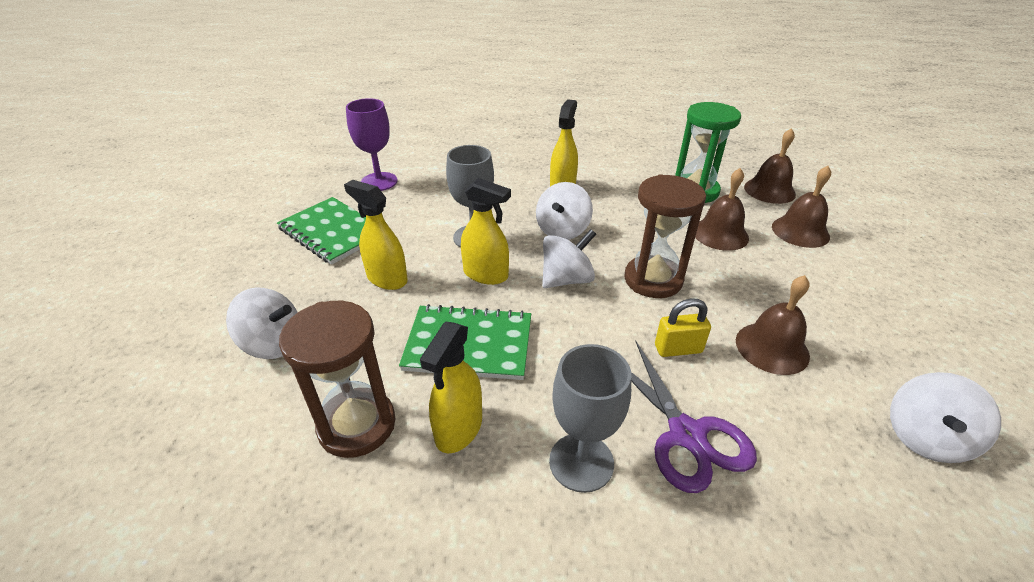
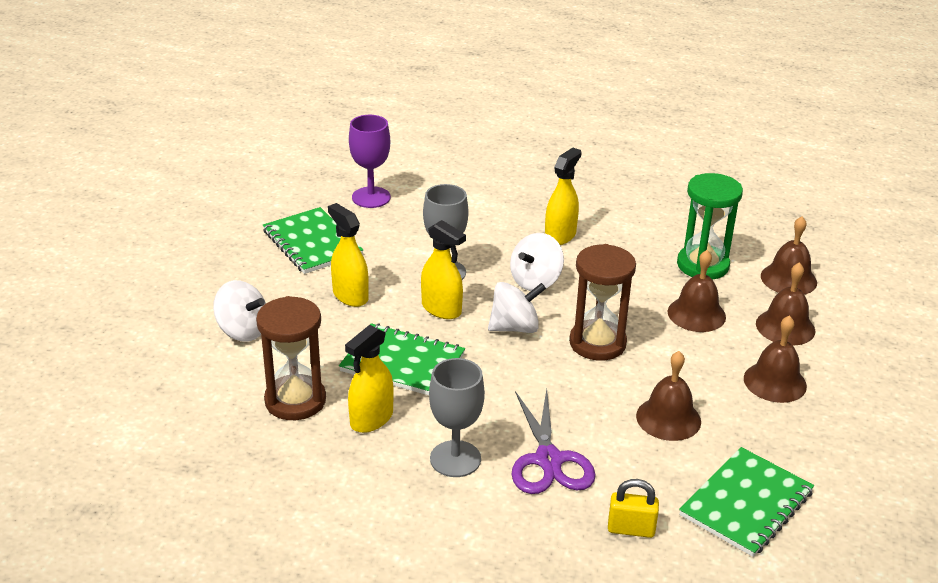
camera: 15 degrees right, 5 degrees down
yellow padlock [655,298,711,357] -> yellow padlock moved to [608,479,659,538]
white spinning top [890,372,1001,463] -> green notebook [679,447,814,557]
none -> brown bell [744,315,807,403]

